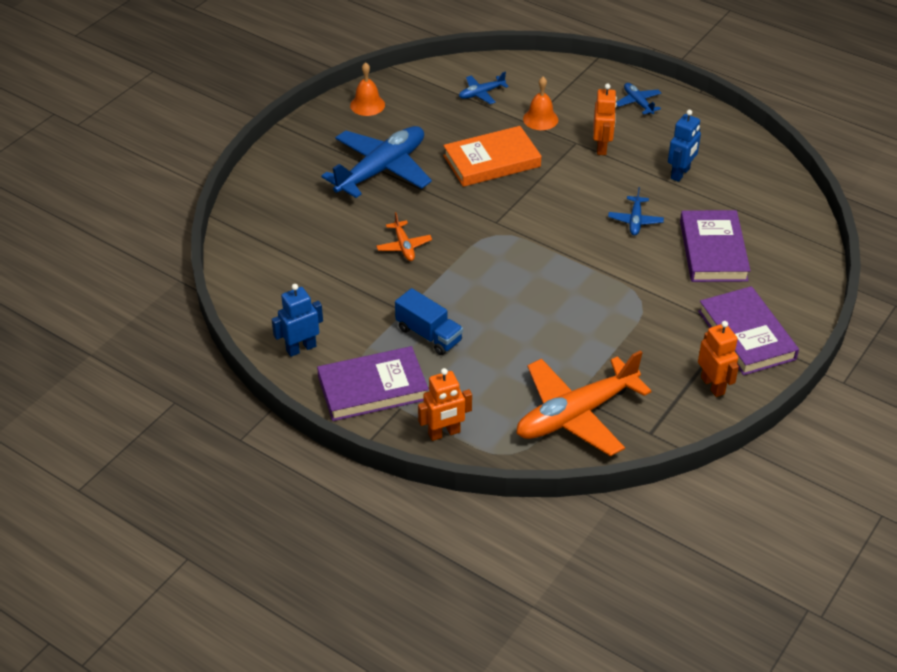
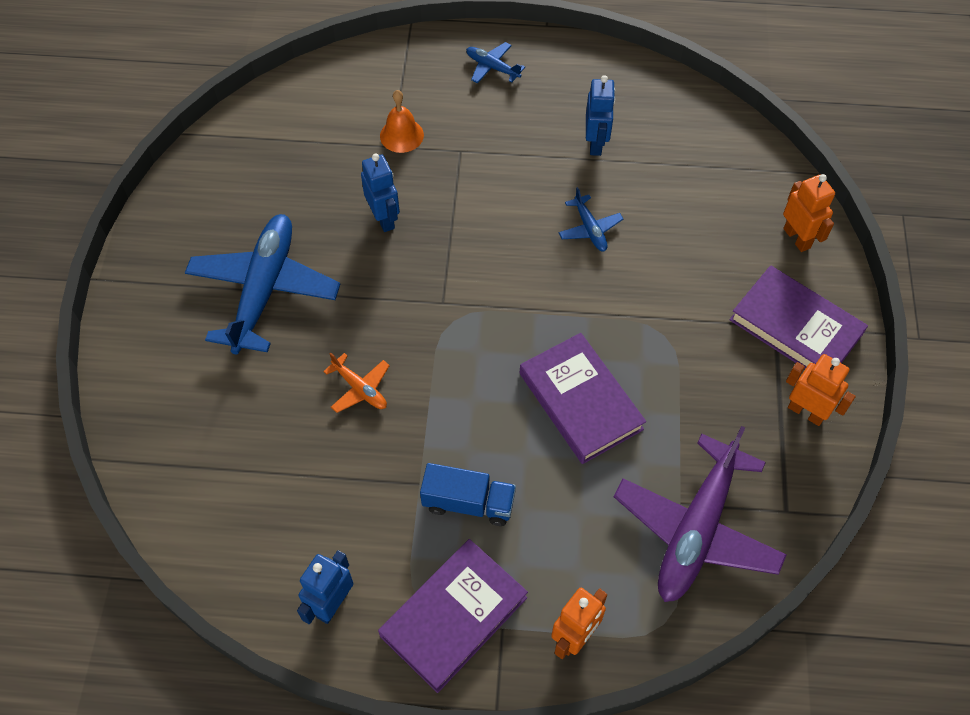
camera: 30 degrees left, 15 degrees up
orange bell [350,62,385,116] -> none
orange book [443,126,541,187] -> blue robot [361,154,400,232]
blue plane [459,72,509,104] -> none
orange plane [516,350,651,456] -> purple plane [614,426,786,602]
orange robot [593,84,617,155] -> orange robot moved to [783,174,835,252]
purple book [680,210,751,282] -> purple book moved to [520,333,646,464]

